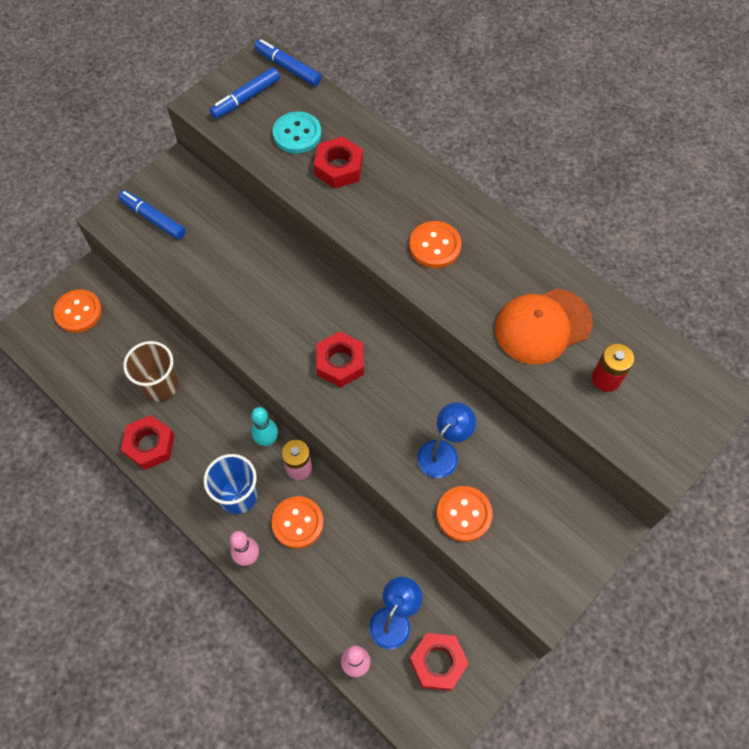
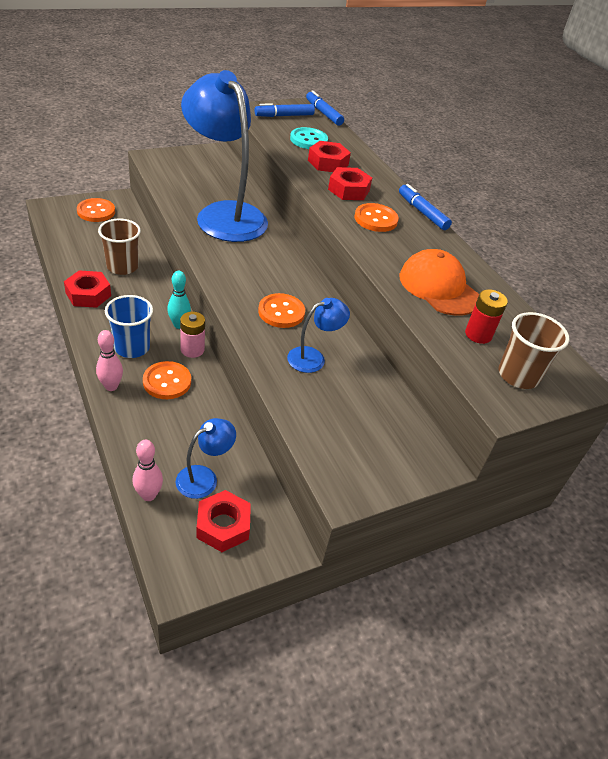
camera: 15 degrees right, 20 degrees down
blue marker [118,190,186,239] -> blue marker moved to [399,184,452,230]
red nut [316,331,364,387] -> red nut moved to [328,167,372,200]
orange button [437,486,493,542] -> orange button moved to [258,293,305,328]
orange cap [495,289,593,364] -> orange cap turned 60 degrees clockwise [400,249,479,316]
none -> blue lamp [181,70,268,242]
none -> brown cup [498,312,569,389]

